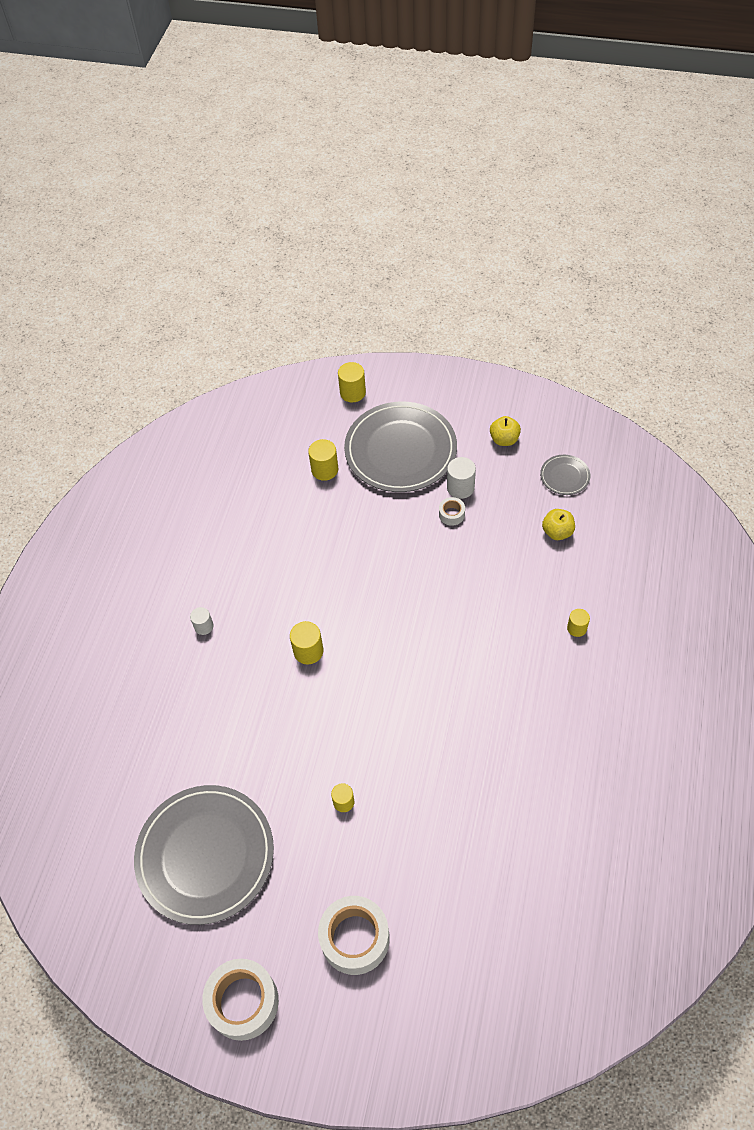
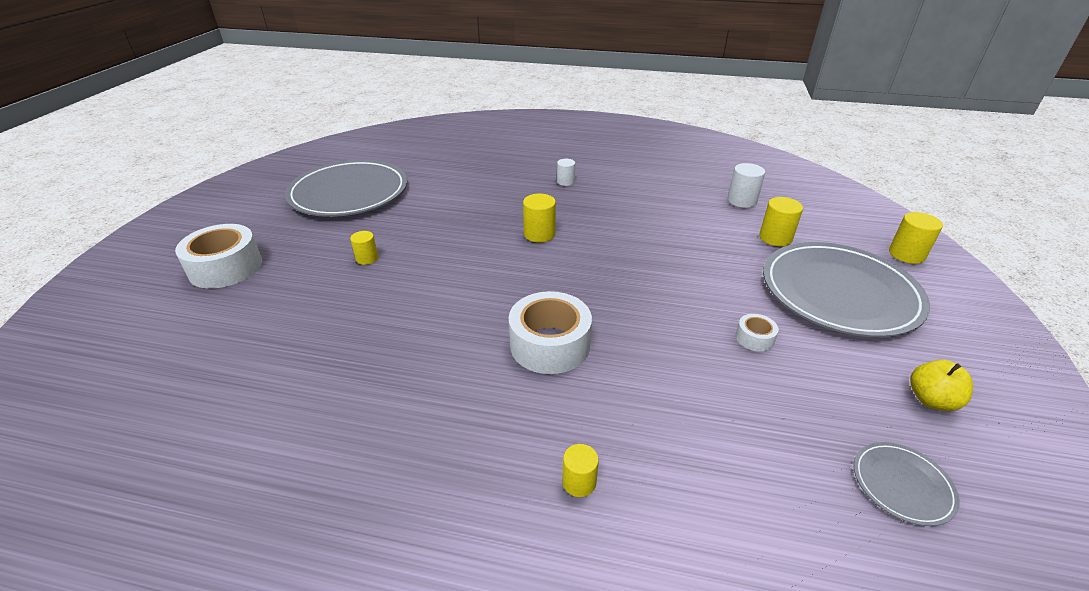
camera: 85 degrees right, 20 degrees down
white tape [202,959,279,1041] -> white tape moved to [509,291,592,374]
white cylinder [447,457,476,499] -> white cylinder moved to [728,163,765,208]
yellow apple [542,509,575,540] -> none

